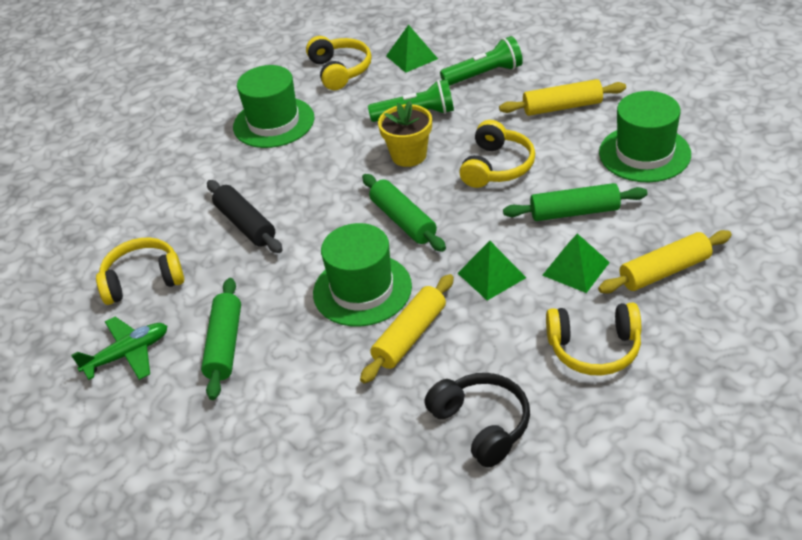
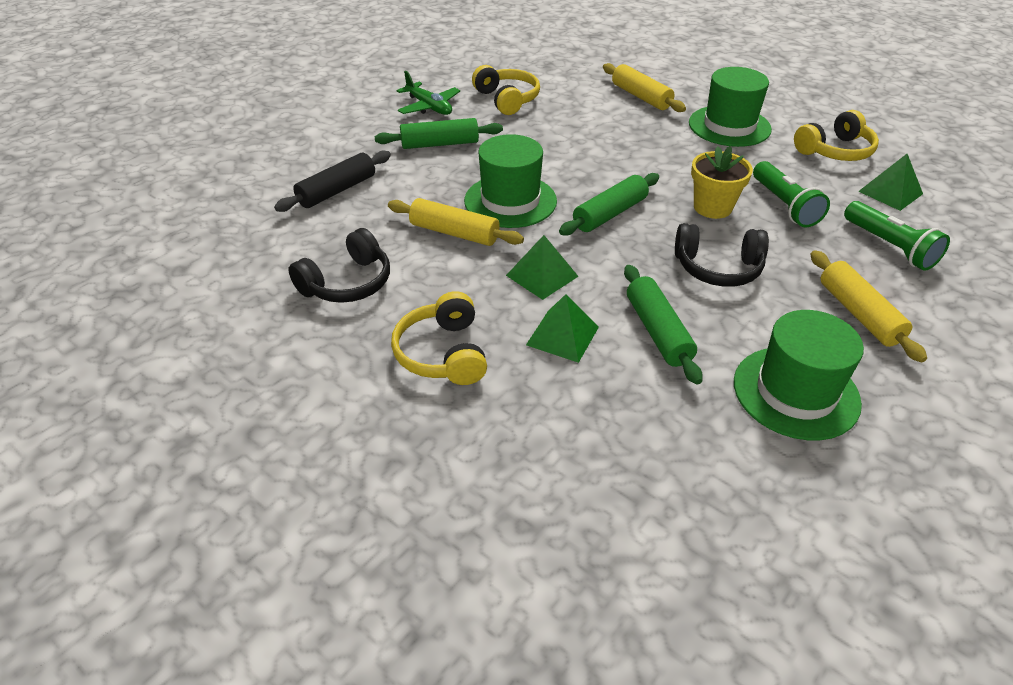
camera: 75 degrees right, 0 degrees up
black rolling pin [207,180,283,253] -> black rolling pin moved to [274,151,391,212]
yellow headphones [459,120,535,188] -> black headphones [675,223,769,287]
yellow rolling pin [598,230,732,293] -> yellow rolling pin moved to [603,63,686,112]

